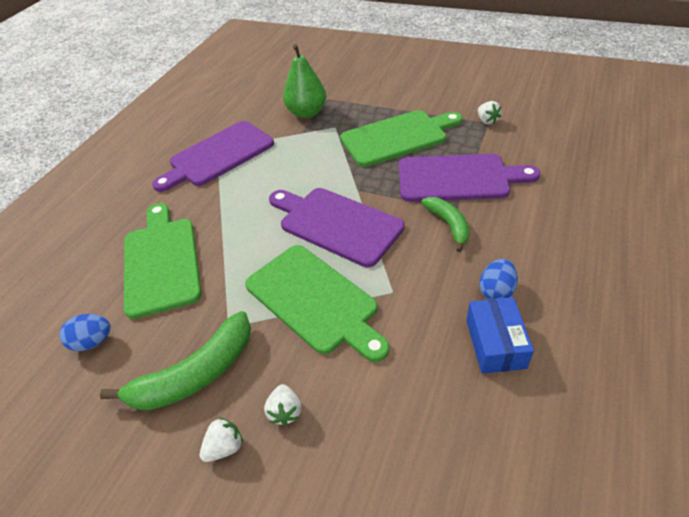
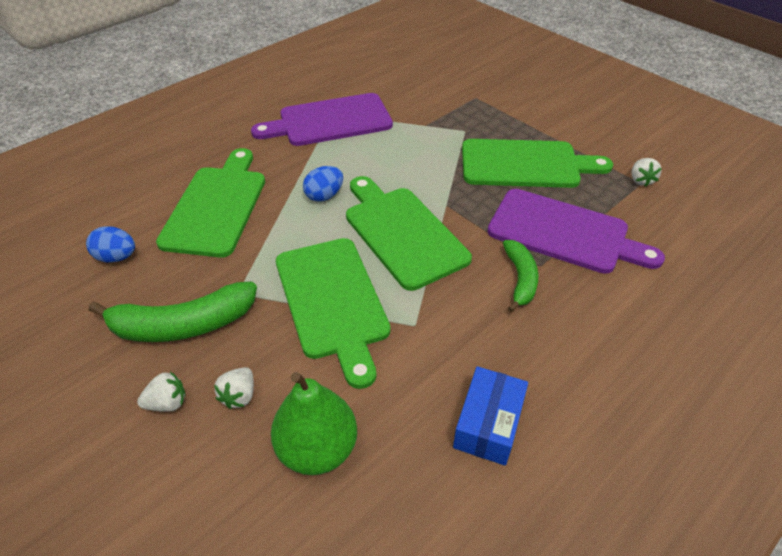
camera: 20 degrees right, 0 degrees up
purple cutting board [269,188,405,267] -> green cutting board [346,176,472,291]
green pear [283,44,326,118] -> green pear moved to [271,372,357,475]
blue egg [479,259,518,299] -> blue egg moved to [303,166,343,202]

